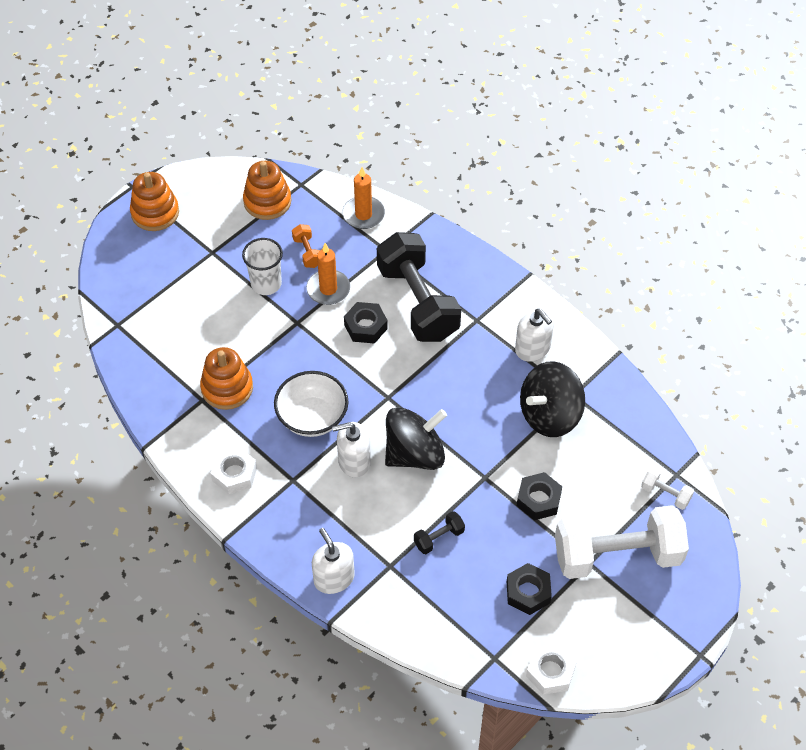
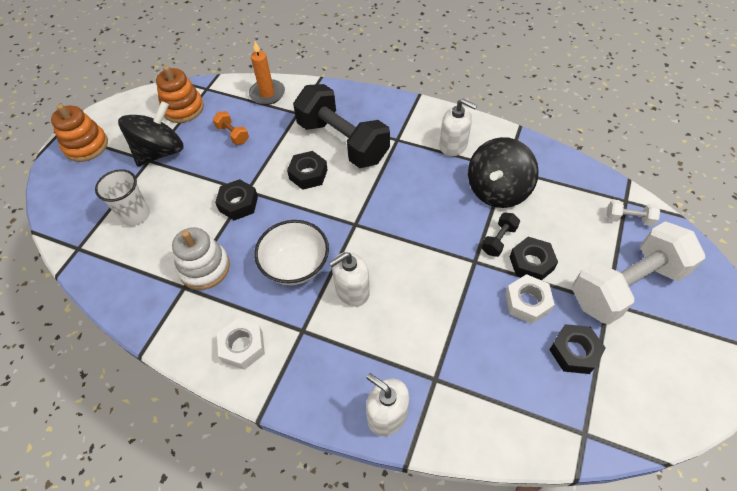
camera: 20 degrees left, 0 degrees up
orange stacking toy [200,347,253,410] -> white stacking toy [172,227,230,290]
white cup [242,238,283,295] -> white cup moved to [95,169,150,226]
orange candle [306,243,350,305] -> none
black spinning top [385,407,447,470] -> black spinning top moved to [118,101,184,166]
black dumbbell [414,511,465,554] -> black dumbbell moved to [482,213,520,257]
white nut [526,643,577,695] -> white nut moved to [505,274,555,324]
none -> black nut [215,179,258,221]

